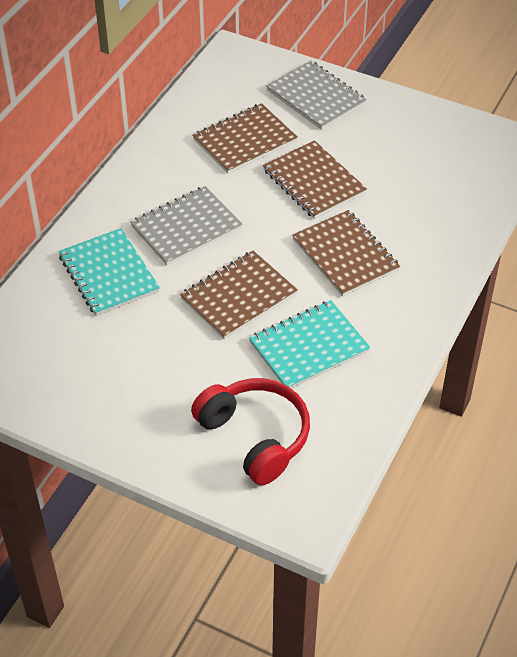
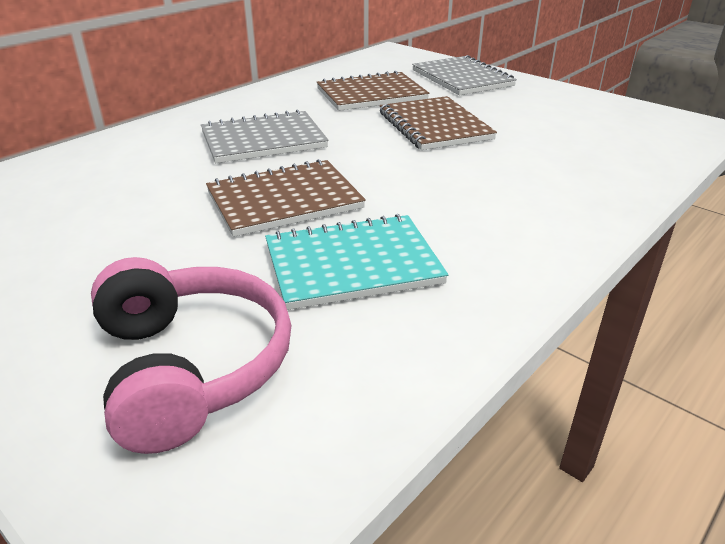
camera: 15 degrees right, 15 degrees down
turquoise notebook [59,228,160,316] -> none
red headphones [191,378,310,486] -> pink headphones [91,257,291,454]
brown notebook [292,210,400,296] -> none

